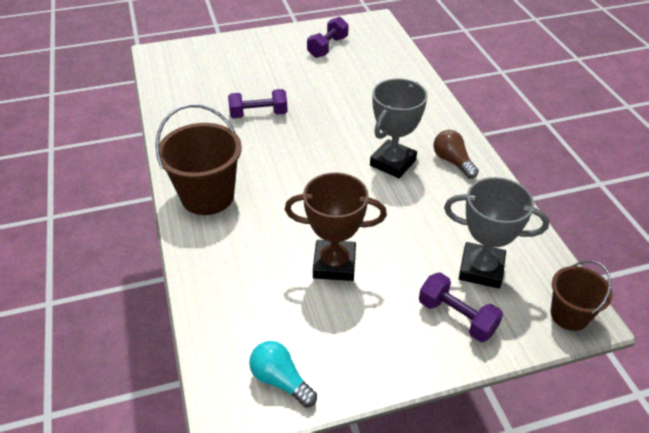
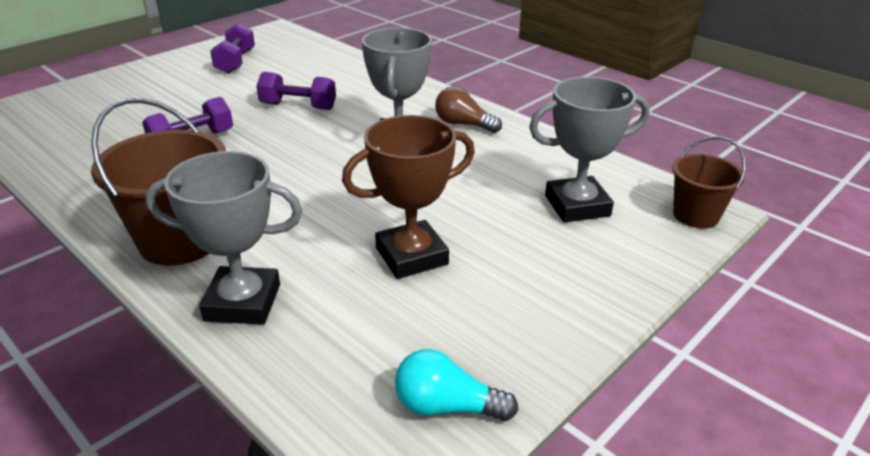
camera: 30 degrees left, 10 degrees down
purple dumbbell [419,273,503,342] -> purple dumbbell moved to [256,72,336,110]
none -> grey trophy [145,151,302,325]

